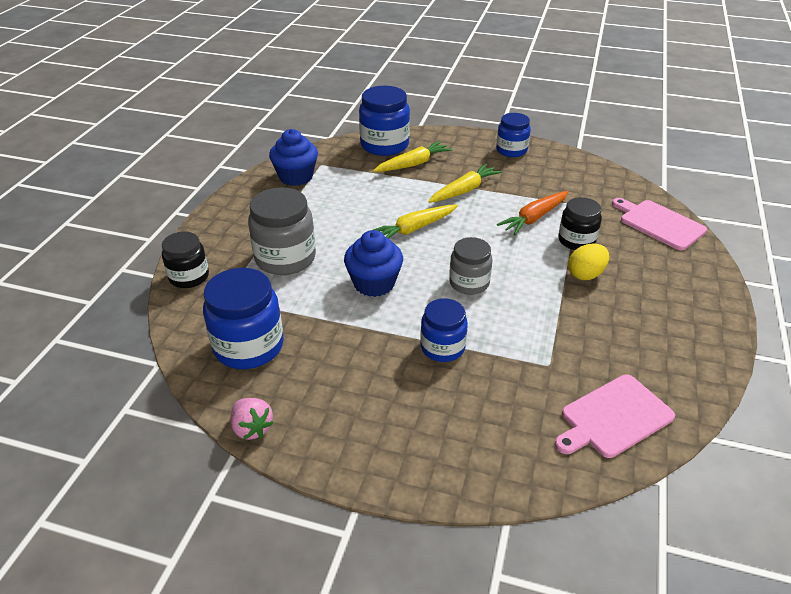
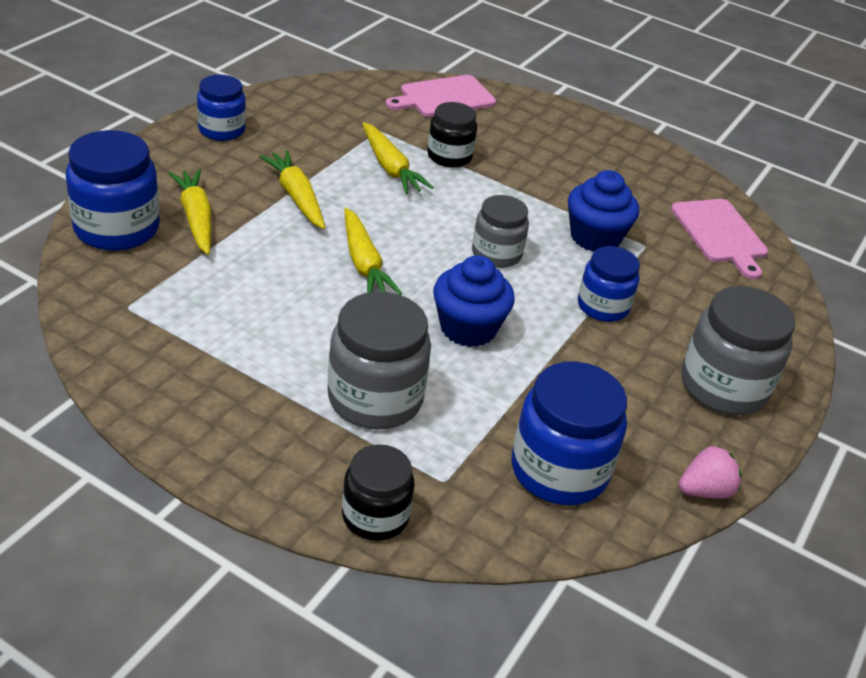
camera: 80 degrees left, 0 degrees up
blue cupcake [269,129,318,186] -> blue cupcake moved to [568,170,639,252]
orange carrot [497,191,568,235] -> yellow carrot [362,122,434,194]
yellow egg [568,243,609,280] -> none
none -> grey jar [682,286,795,415]

